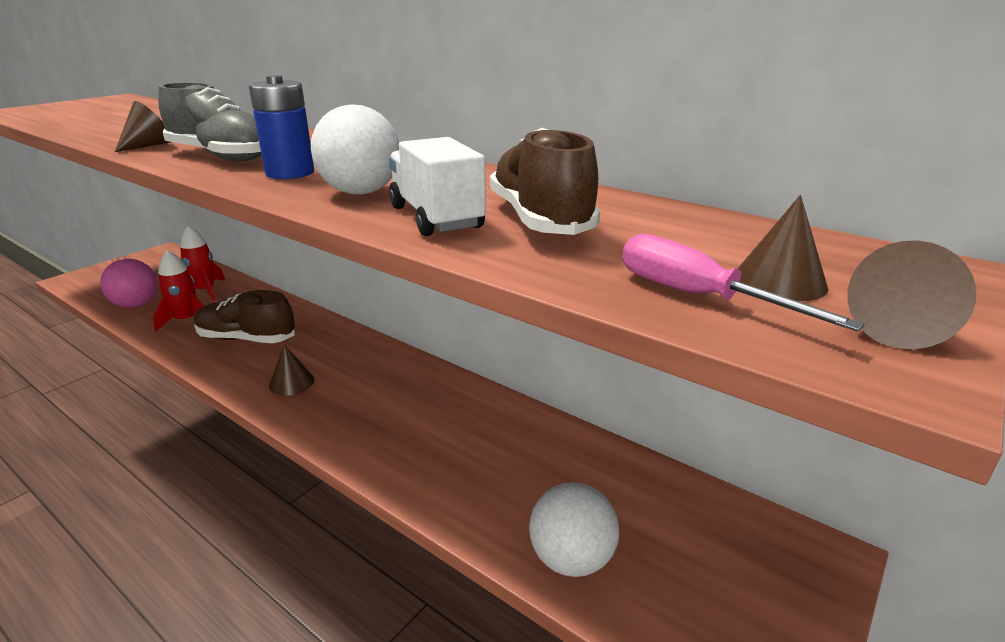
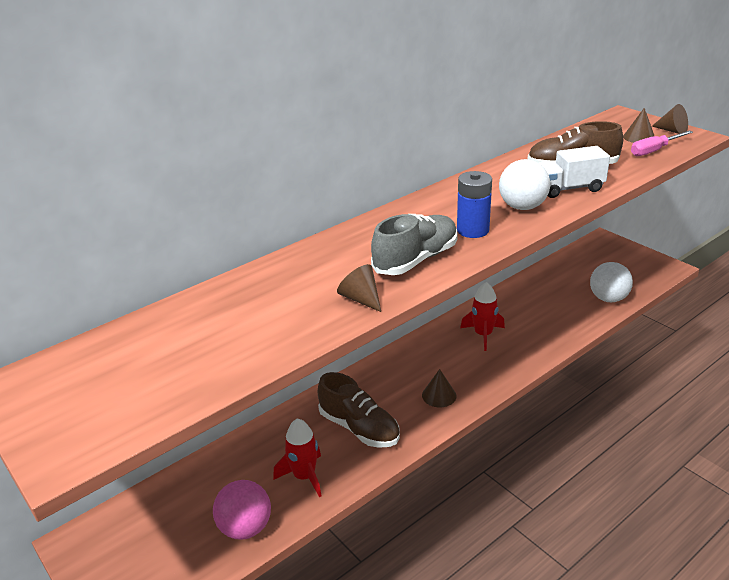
camera: 75 degrees left, 5 degrees up
red rocket [180,225,226,301] -> red rocket moved to [460,282,505,351]
brown shoe [194,290,295,343] -> brown shoe turned 75 degrees counterclockwise [318,372,400,448]

